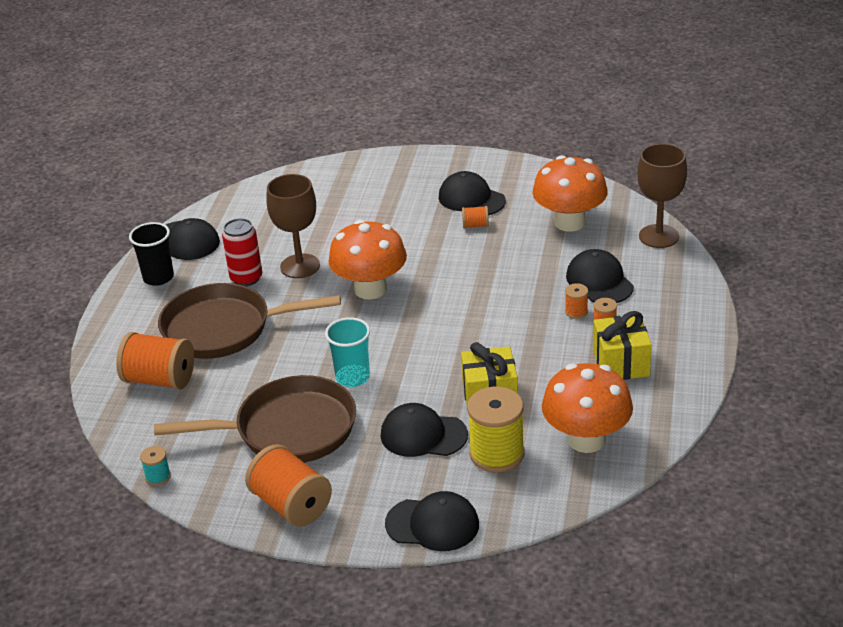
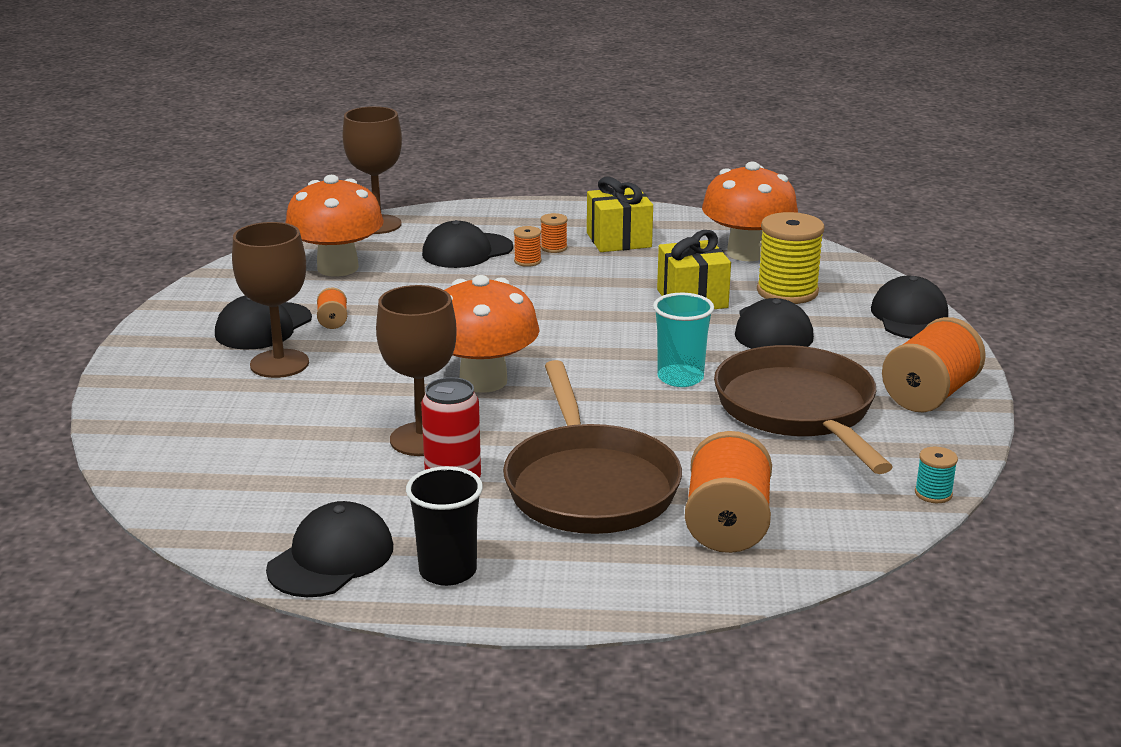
camera: 100 degrees left, 10 degrees down
none -> brown goblet [232,222,309,378]

